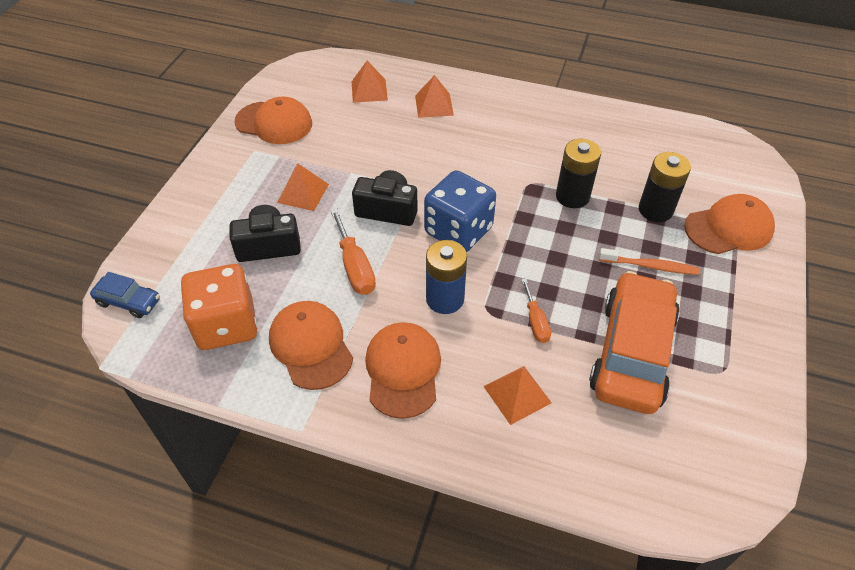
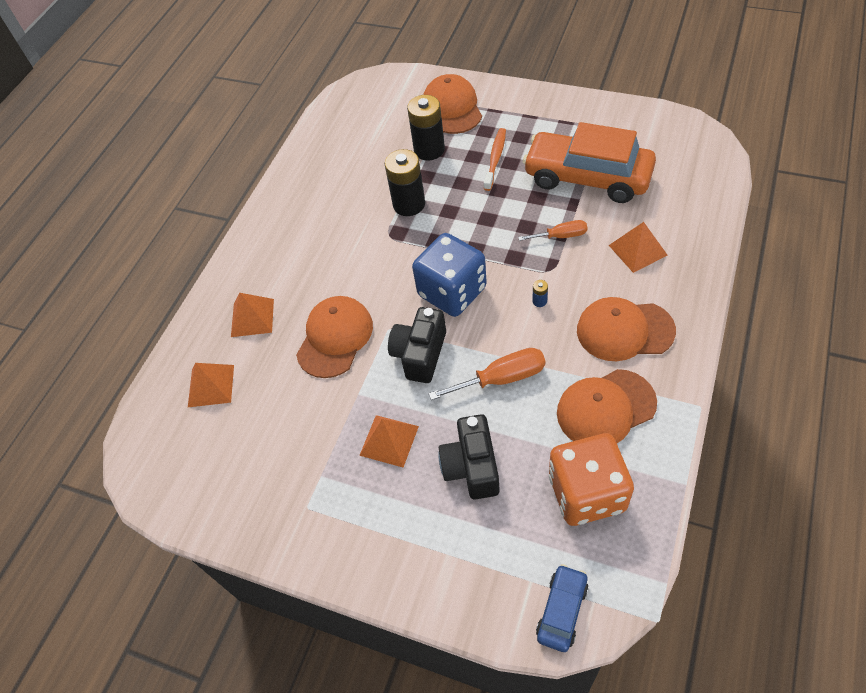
camera: 80 degrees left, 5 degrees up
orange cap [235,97,312,144] -> orange cap moved to [296,296,373,378]
blue battery [426,240,467,314] -> blue battery [532,280,548,307], size x0.40

